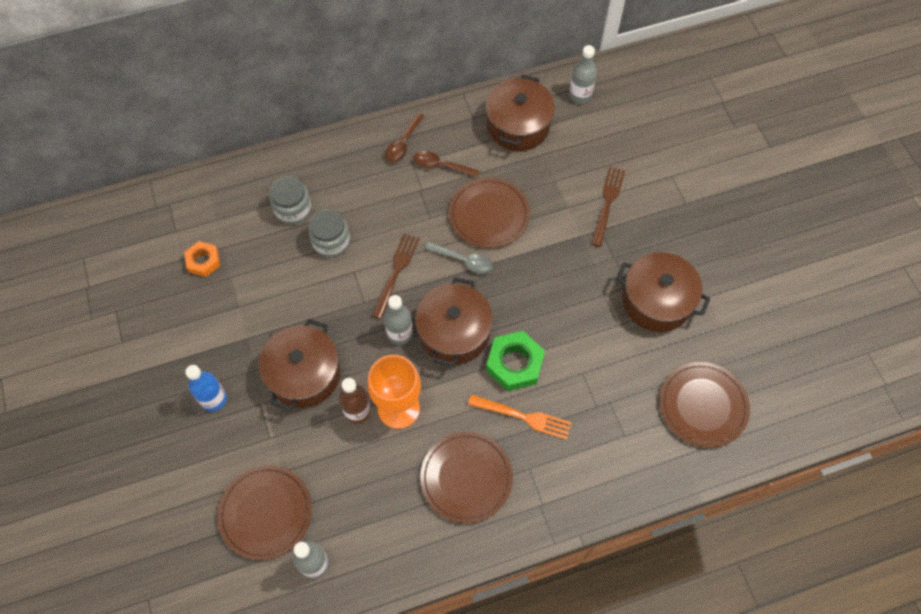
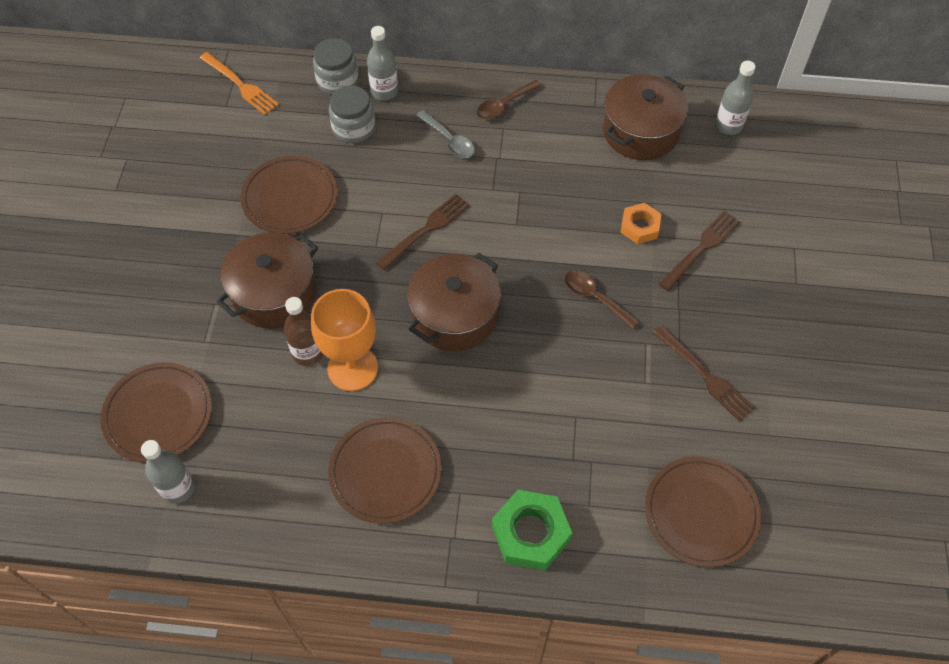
camera: 25 degrees right, 5 degrees down
orange nut [184,241,220,277] -> orange nut moved to [620,203,661,244]
blue bottle [185,365,227,411] -> none
grey jar [308,209,350,257] -> grey jar moved to [313,38,358,94]
grey bottle [384,295,413,345] -> grey bottle moved to [367,26,398,101]
brown spoon [413,151,479,178] -> brown spoon moved to [565,270,640,329]
grey spoon [425,242,493,274] -> grey spoon moved to [416,110,475,158]
brown plate [449,178,530,248] -> brown plate moved to [240,156,338,234]
orange fork [468,394,572,440] -> orange fork moved to [200,52,279,115]
green nut [486,331,545,391] -> green nut moved to [492,490,572,571]
brown pot [616,252,710,332] -> brown fork [653,325,755,421]

